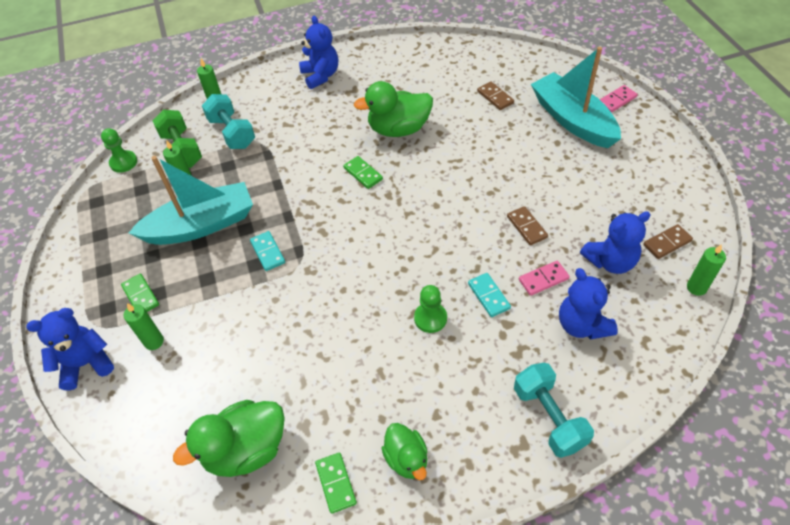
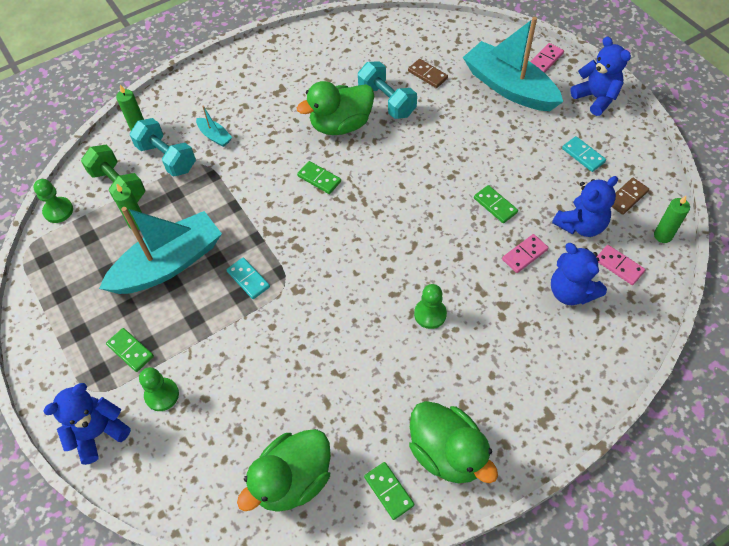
camera: 15 degrees left, 5 degrees up
green candle [124,303,164,350] -> green pawn [139,367,179,411]
blue teddy bear [299,16,338,89] -> blue teddy bear moved to [570,37,631,116]
green duck [381,423,428,480] -> green duck [409,401,498,483], size x1.66
turquoise domino [468,273,511,317] -> turquoise domino moved to [562,136,606,172]
brown domino [507,206,548,245] -> green domino [474,185,518,223]
turquoise dumbbell [514,363,594,458] -> turquoise dumbbell moved to [358,61,417,119]
none -> turquoise boat [196,105,232,147]
none -> pink domino [597,245,645,285]

